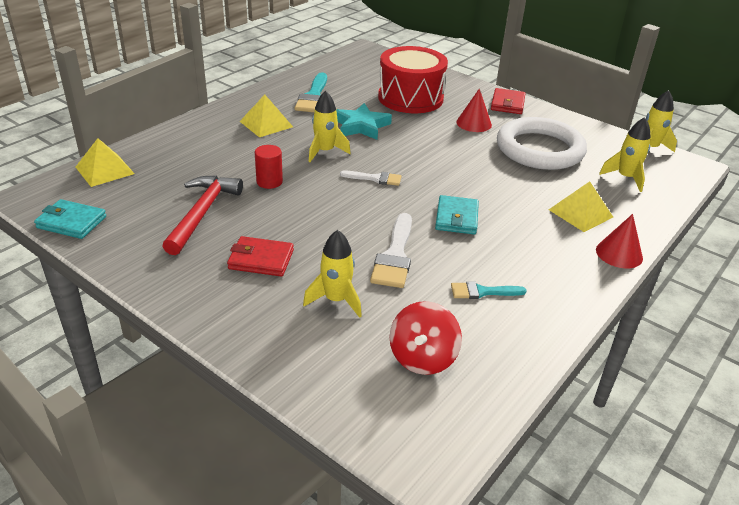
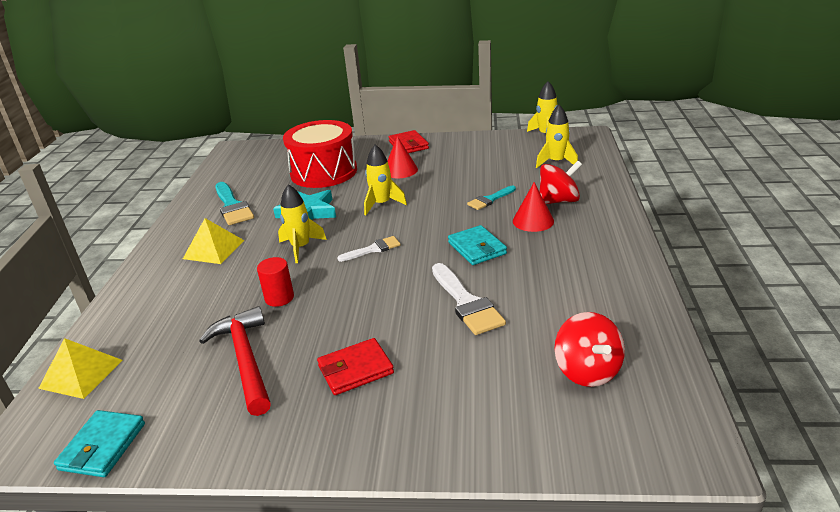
camera: 30 degrees left, 5 degrees down
turquoise wallet [34,199,106,239] -> turquoise wallet turned 60 degrees counterclockwise [54,410,145,477]
yellow rocket [303,230,362,318] -> yellow rocket moved to [364,145,407,215]
turquoise brush [451,281,527,299] -> turquoise brush moved to [467,186,516,210]
white ring [497,117,587,170] -> none
yellow pyramid [549,181,613,232] -> red spinning top [540,161,582,204]
red cone [596,214,643,268] -> red cone moved to [513,182,554,232]

